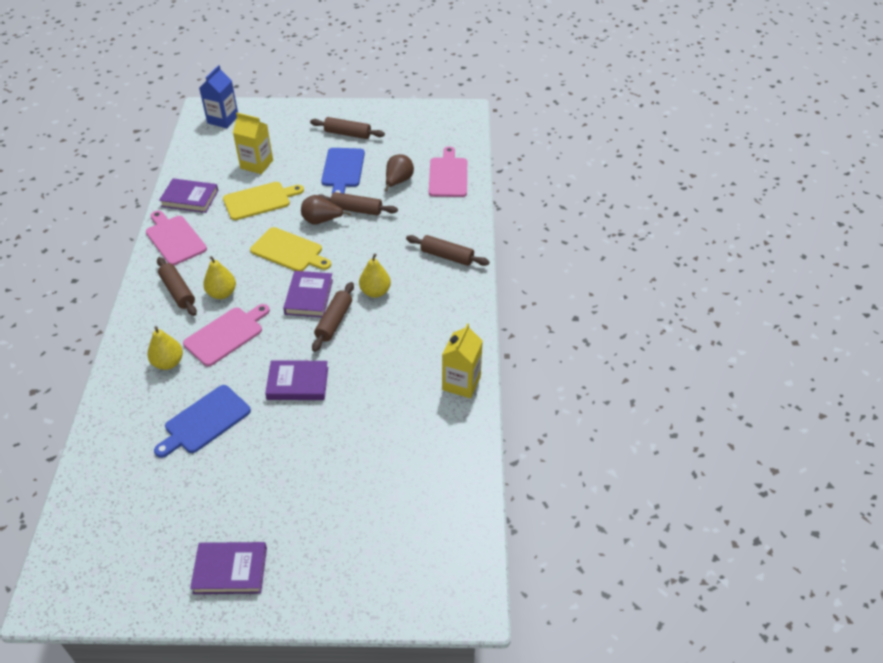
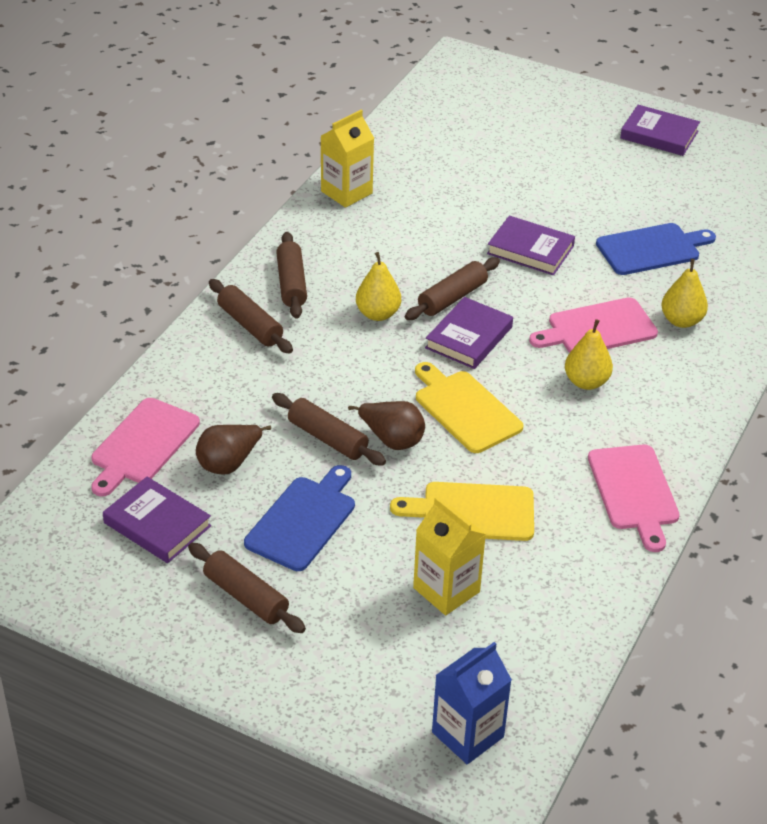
camera: 155 degrees left, 5 degrees down
brown rolling pin [157,257,197,316] -> brown rolling pin moved to [276,232,307,319]
purple book [159,178,218,213] -> purple book moved to [103,477,211,563]

